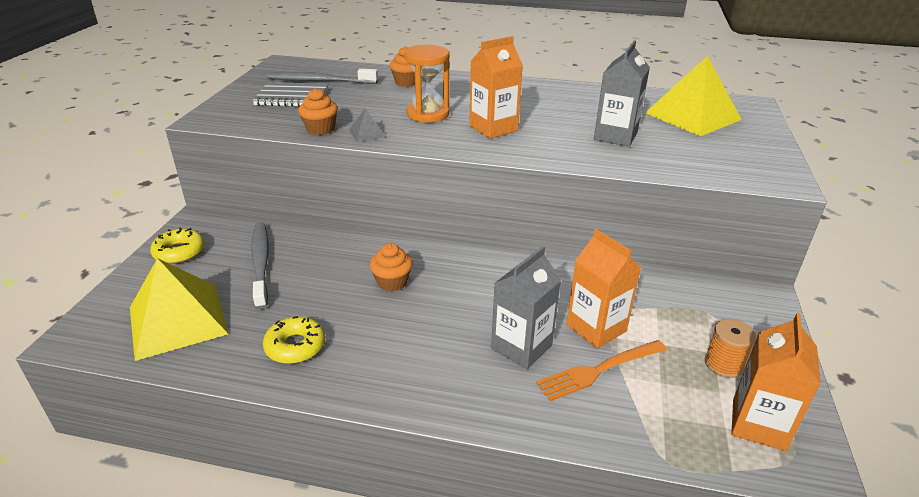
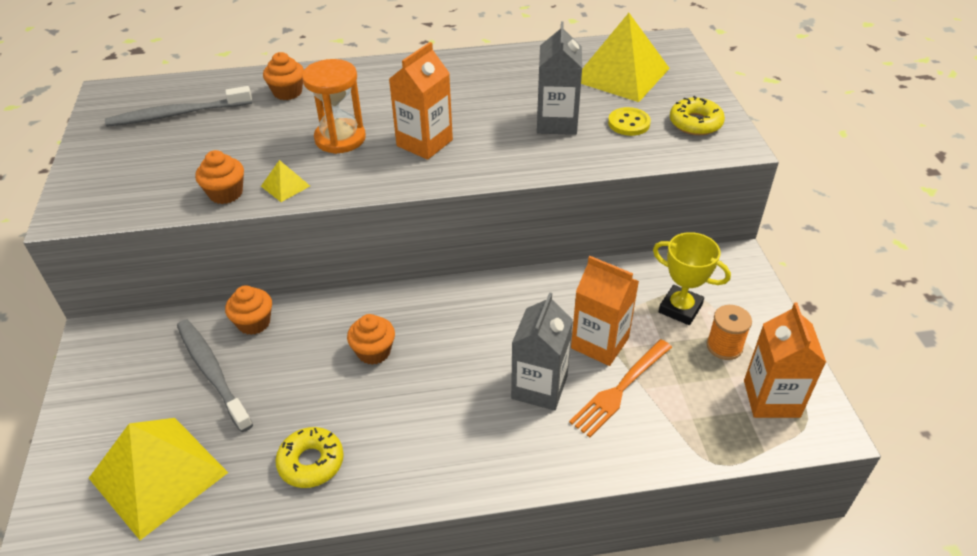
camera: 20 degrees left, 10 degrees up
yellow donut [150,227,204,264] -> yellow donut moved to [670,96,725,135]
grey notebook [252,82,328,107] -> none
grey pyramid [349,108,386,142] -> yellow pyramid [261,160,310,202]
none -> orange cupcake [225,285,272,335]
none -> yellow button [608,107,651,136]
none -> yellow trophy [653,232,731,325]

